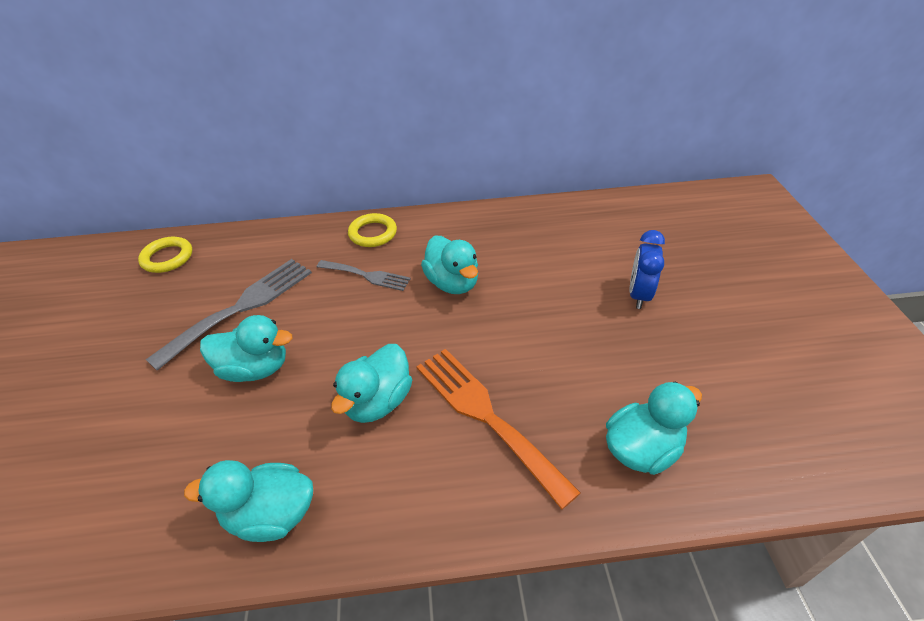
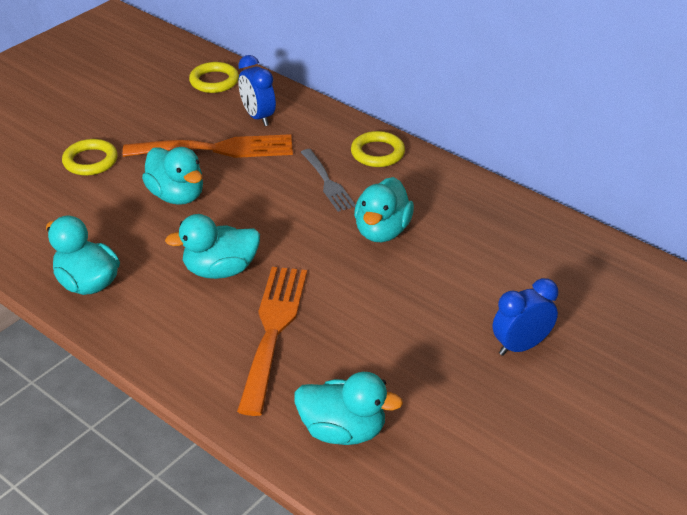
camera: 45 degrees right, 5 degrees down
grey fork [146,259,312,371] -> orange fork [123,134,293,158]
none -> yellow ring [62,139,118,176]
none -> blue clock [238,55,276,126]

